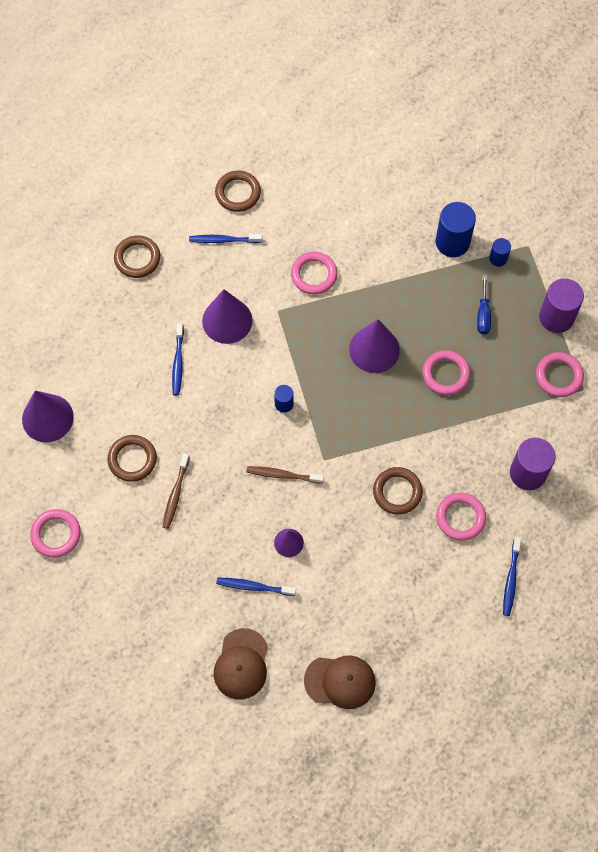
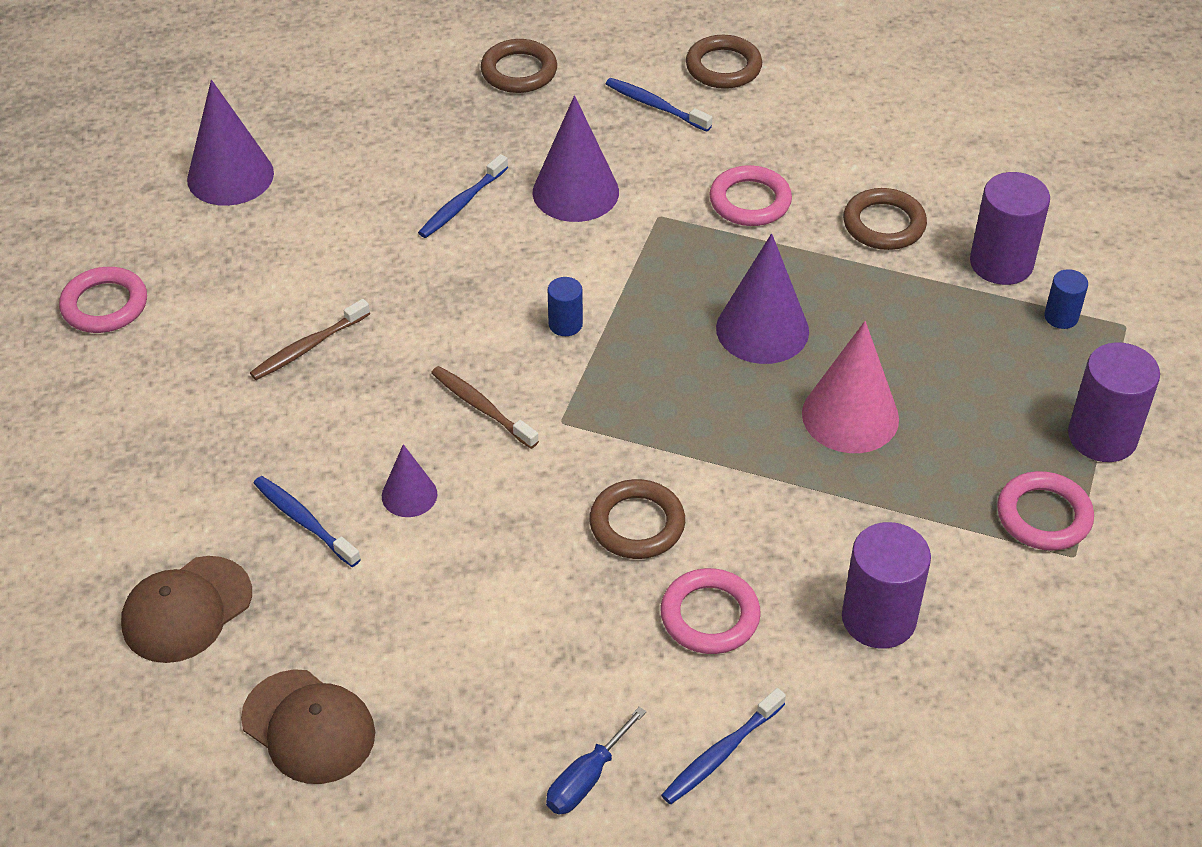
camera: 35 degrees right, 20 degrees down
brown ring [107,435,157,482] -> brown ring moved to [843,188,927,250]
pink ring [422,350,470,395] -> pink cone [802,321,899,453]
blue cylinder [436,202,476,257] -> purple cylinder [970,172,1050,285]
blue screwdriver [477,275,491,335] -> blue screwdriver moved to [546,707,646,815]

